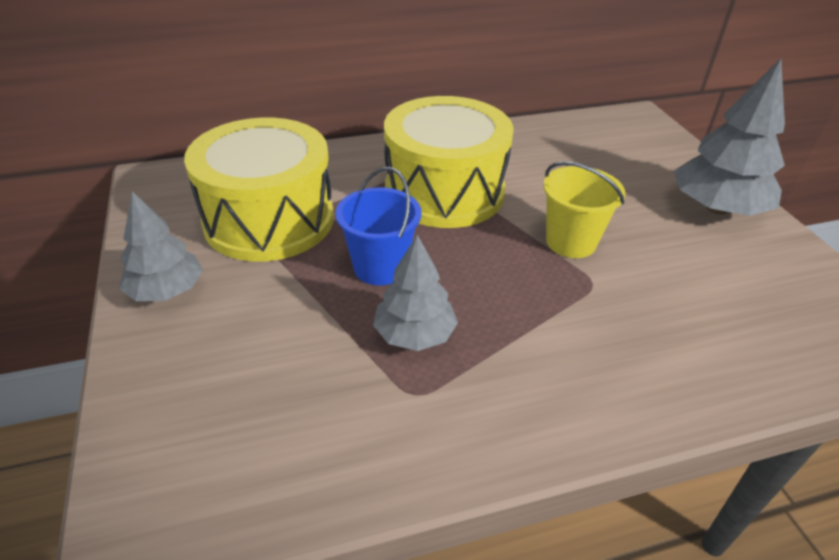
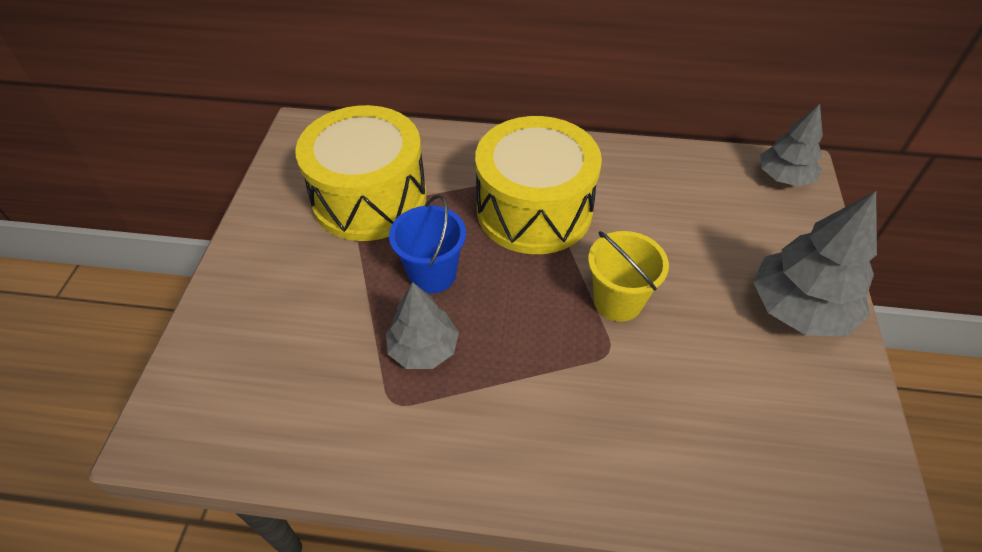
camera: 25 degrees right, 10 degrees up
grey tree [119,191,203,301] -> grey tree moved to [760,104,823,186]

